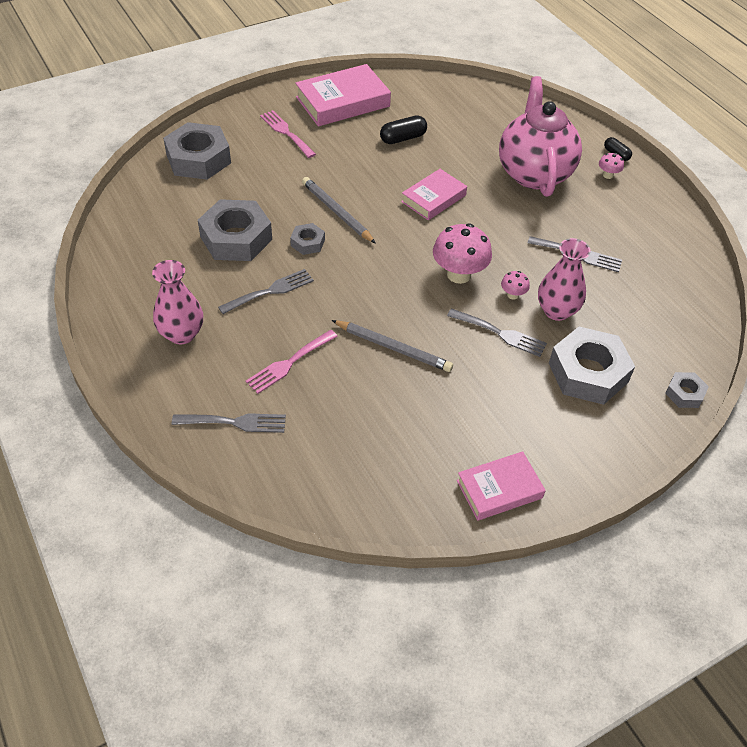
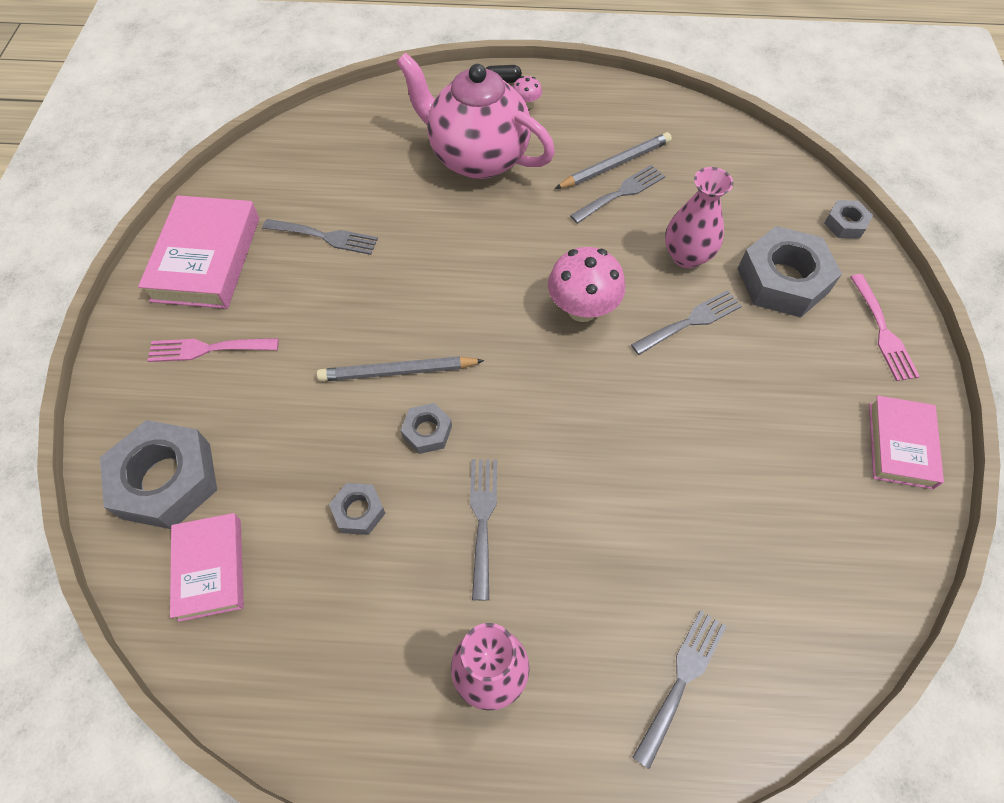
camera: 55 degrees left, 10 degrees up
grey nut [198,199,272,261] -> grey nut [329,483,385,535], size x0.49
pink fork [246,330,338,394] -> pink fork moved to [850,274,920,381]
grey pencil [332,320,453,372] -> grey pencil moved to [555,132,672,189]
black capsule [380,115,427,144] -> grey fork [263,219,378,255]
pink book [401,169,467,220] -> pink book moved to [170,513,244,622]
pink mushroom [501,271,530,300] -> none

